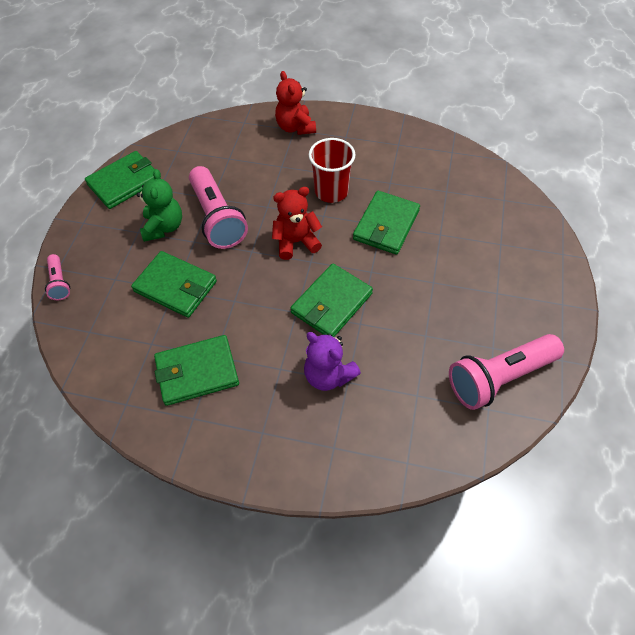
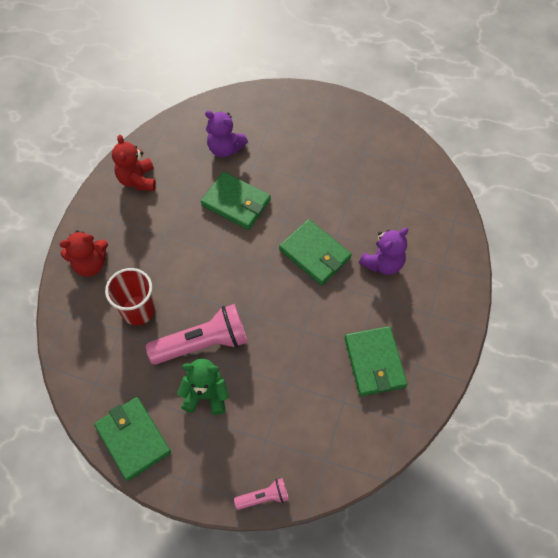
camera: 85 degrees left, 5 degrees up
green wallet [131,251,217,318] -> none
red teddy bear [272,187,322,260] -> red teddy bear moved to [112,135,156,191]
red cup [309,138,355,203] -> red cup moved to [105,268,155,325]
pink flashlight [449,334,564,410] -> none
none -> purple teddy bear [205,111,248,157]

